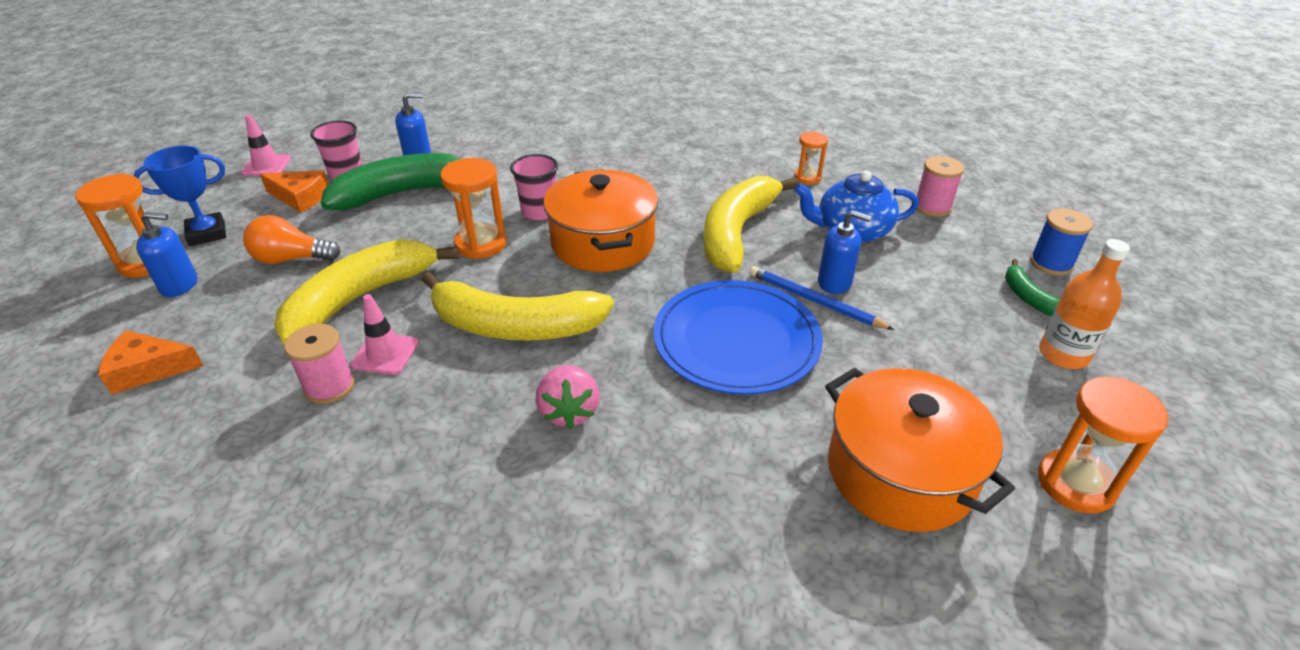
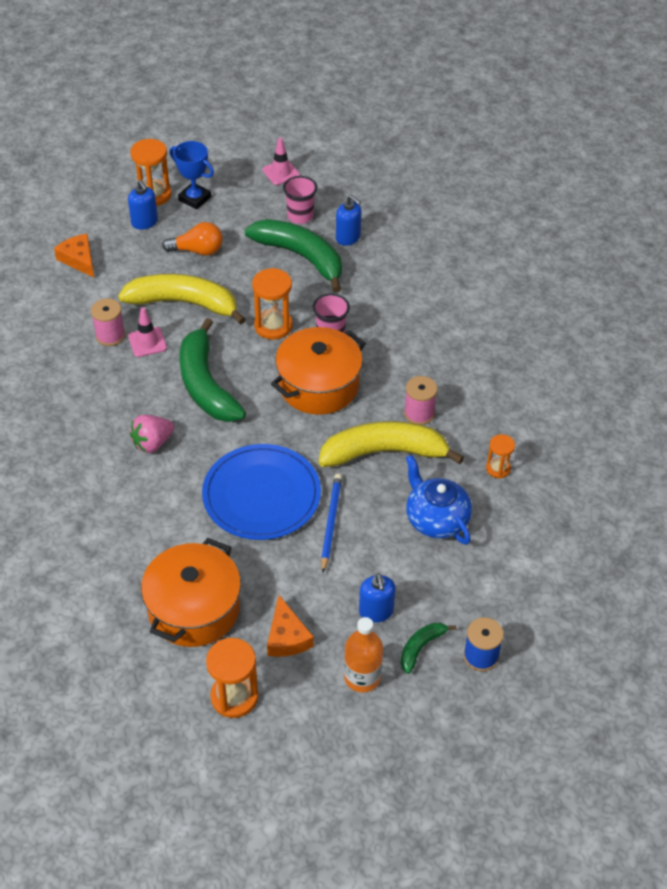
camera: 60 degrees right, 10 degrees up
orange light bulb [243,215,340,264] -> orange light bulb turned 120 degrees clockwise [162,222,223,256]
orange cheese [260,170,329,213] -> orange cheese moved to [267,595,314,657]
yellow banana [421,272,614,341] -> green banana [180,318,246,422]
blue soap dispenser [818,210,872,294] -> blue soap dispenser moved to [359,573,396,623]
pink spool [916,156,964,217] -> pink spool moved to [404,376,438,425]

